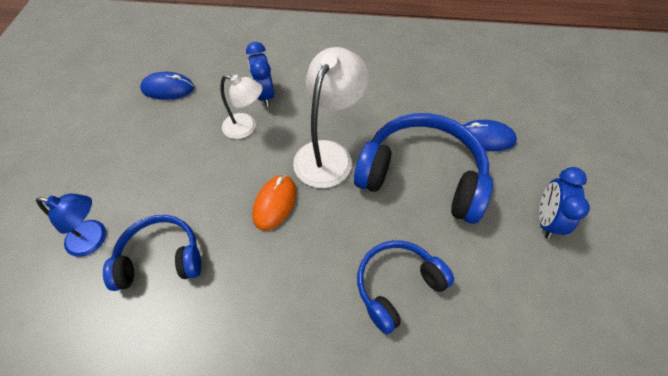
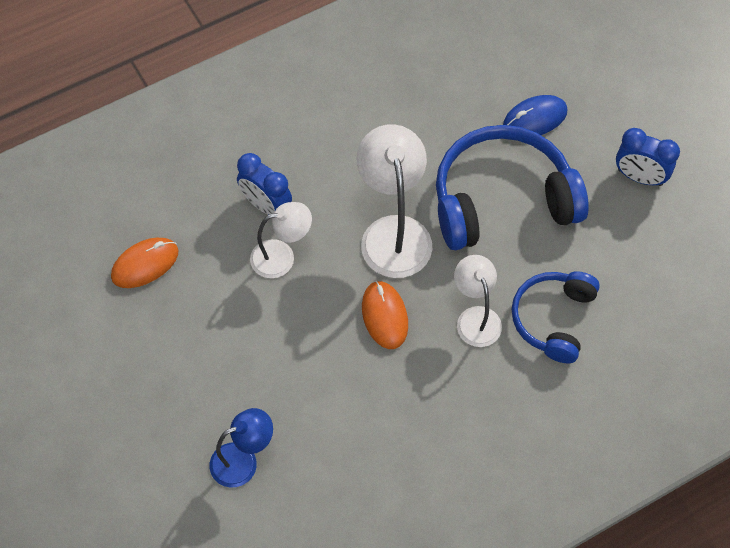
camera: 35 degrees left, 5 degrees up
blue headphones [103,215,201,291] -> none
blue mouse [140,72,194,100] -> orange mouse [111,238,178,288]
blue clock [539,167,590,239] -> blue clock turned 45 degrees counterclockwise [616,128,680,186]
none -> white lamp [454,255,502,347]

